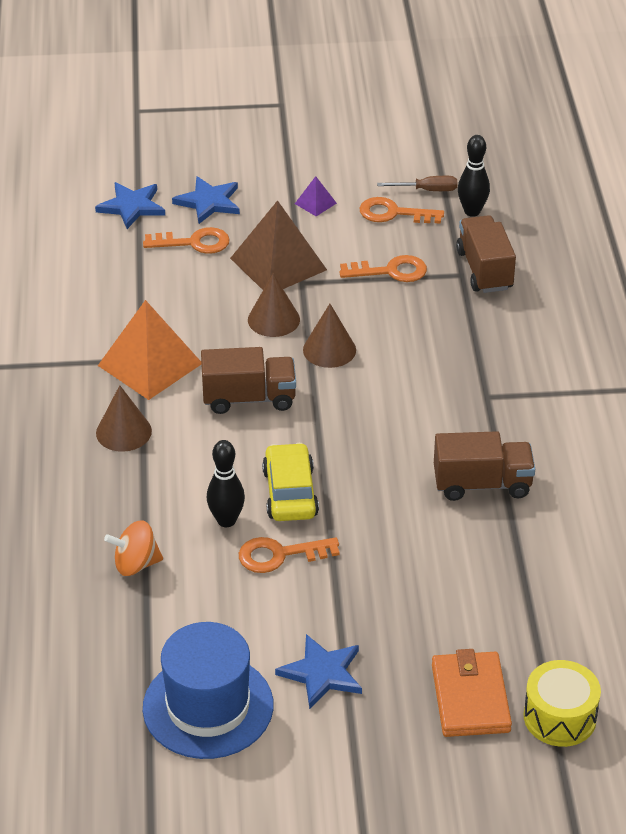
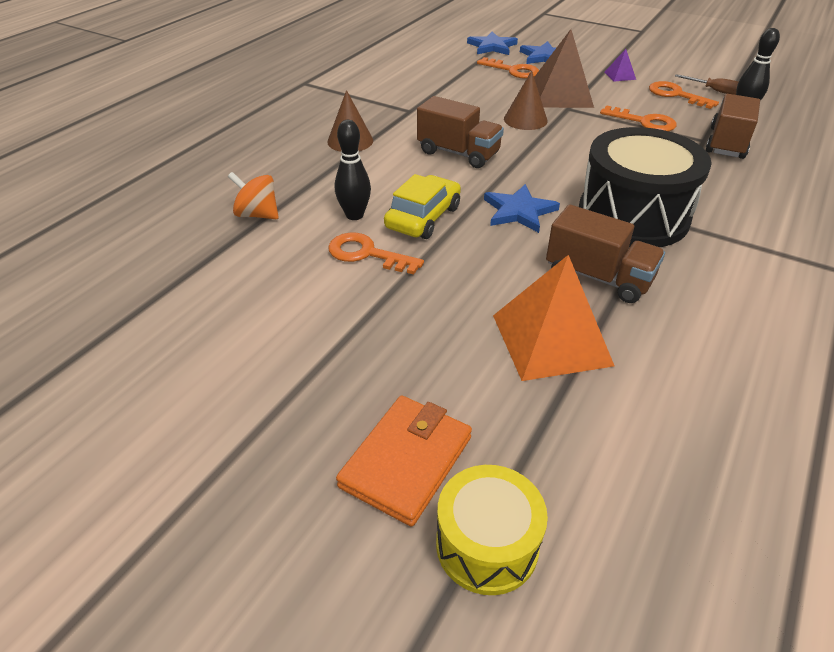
camera: 35 degrees right, 0 degrees up
orange pyramid [98,300,201,400] -> orange pyramid moved to [493,255,614,381]
blue hat [143,622,273,759] -> none
blue star [275,634,362,709] -> blue star moved to [484,184,560,233]
brown cone [303,304,356,368] -> none
none -> black drum [579,127,712,247]

